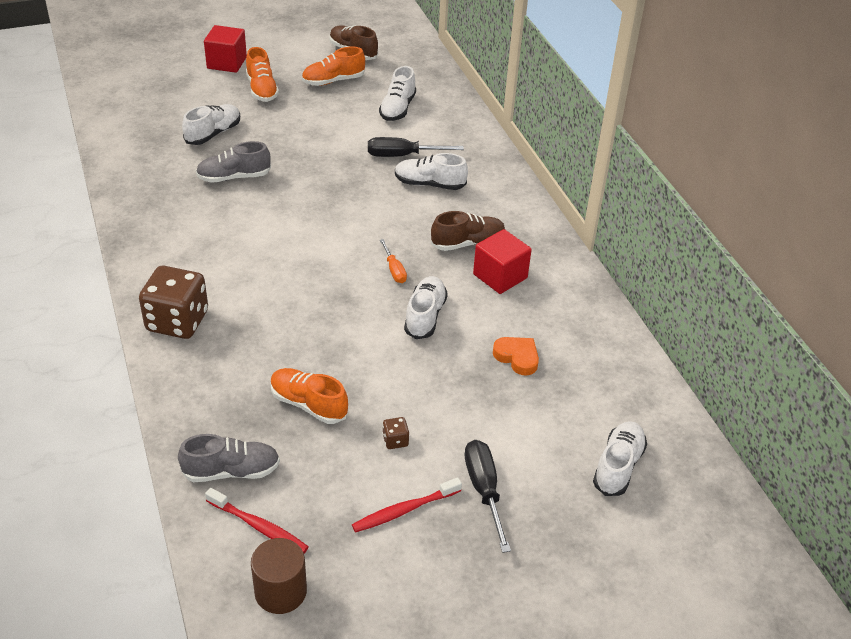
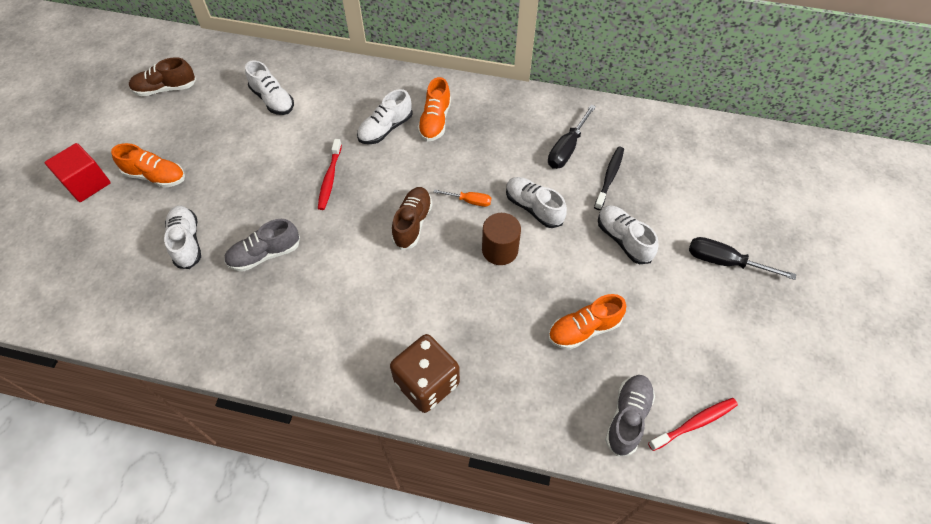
camera: 55 degrees left, 15 degrees up
grey shoe [196,141,271,183] -> grey shoe turned 45 degrees clockwise [224,219,300,271]
brown cylinder [251,538,307,614] -> brown cylinder moved to [482,213,521,265]
orange shoe [302,47,365,86] -> orange shoe moved to [418,77,451,141]
red toothbrush [352,477,462,533] -> red toothbrush moved to [318,139,342,210]
black screwdriver [368,137,464,157] -> black screwdriver moved to [548,105,596,169]
brown dice [383,417,409,449] -> none
brown shoe [431,211,505,251] -> brown shoe moved to [391,187,432,250]
red cube [473,229,532,294] -> none
orange heart [493,337,539,376] -> black toothbrush [594,147,624,210]
white shoe [593,421,647,496] -> white shoe moved to [598,205,658,264]

